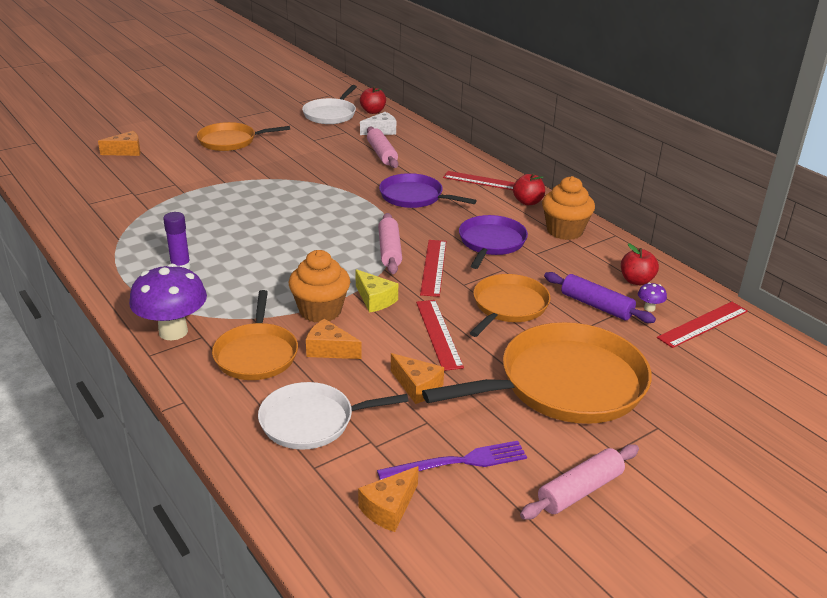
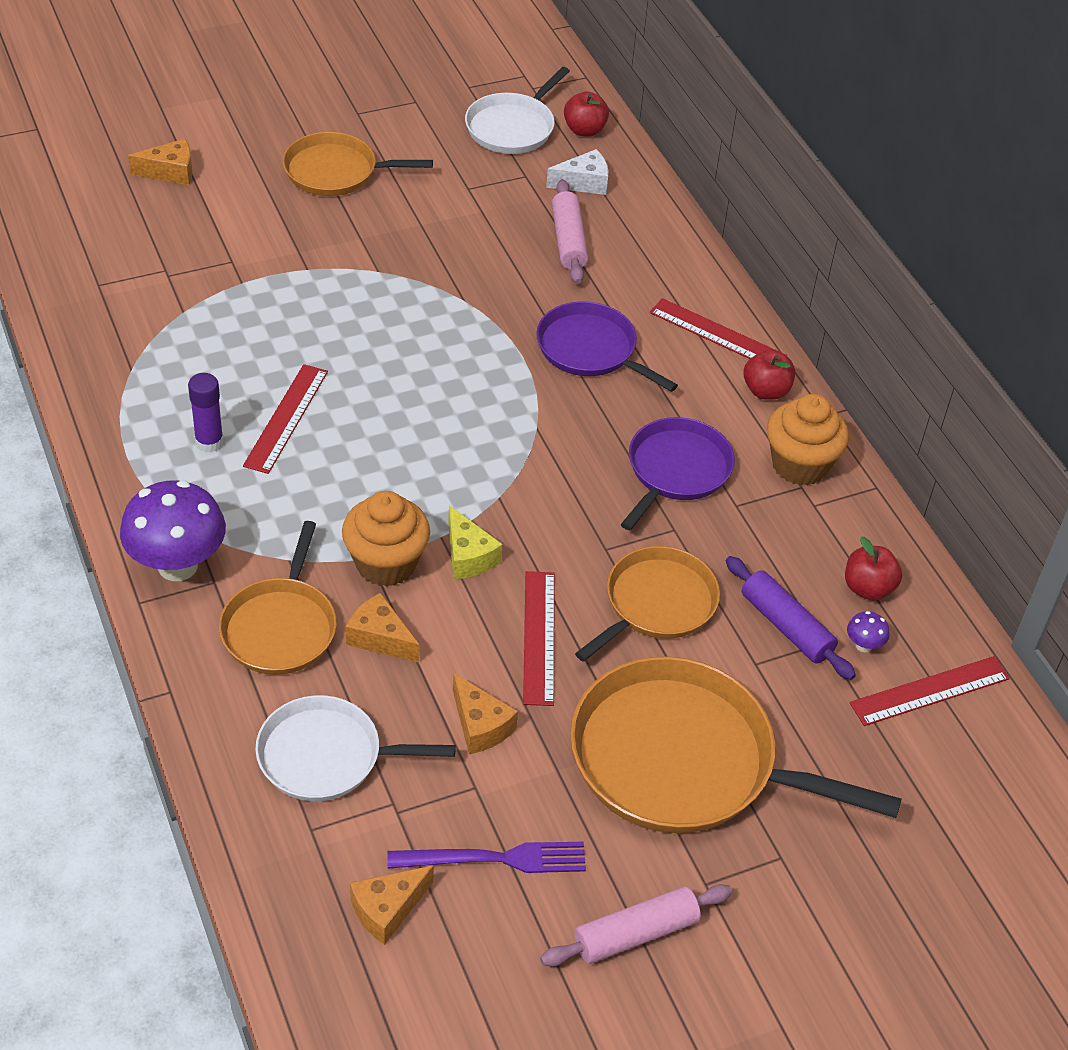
camera: 10 degrees right, 15 degrees up
pink rolling pin [378,213,402,274] -> none
red ruler [420,240,446,297] -> red ruler moved to [243,364,328,474]
orange pan [422,322,652,424] -> orange pan turned 150 degrees counterclockwise [570,656,902,833]

